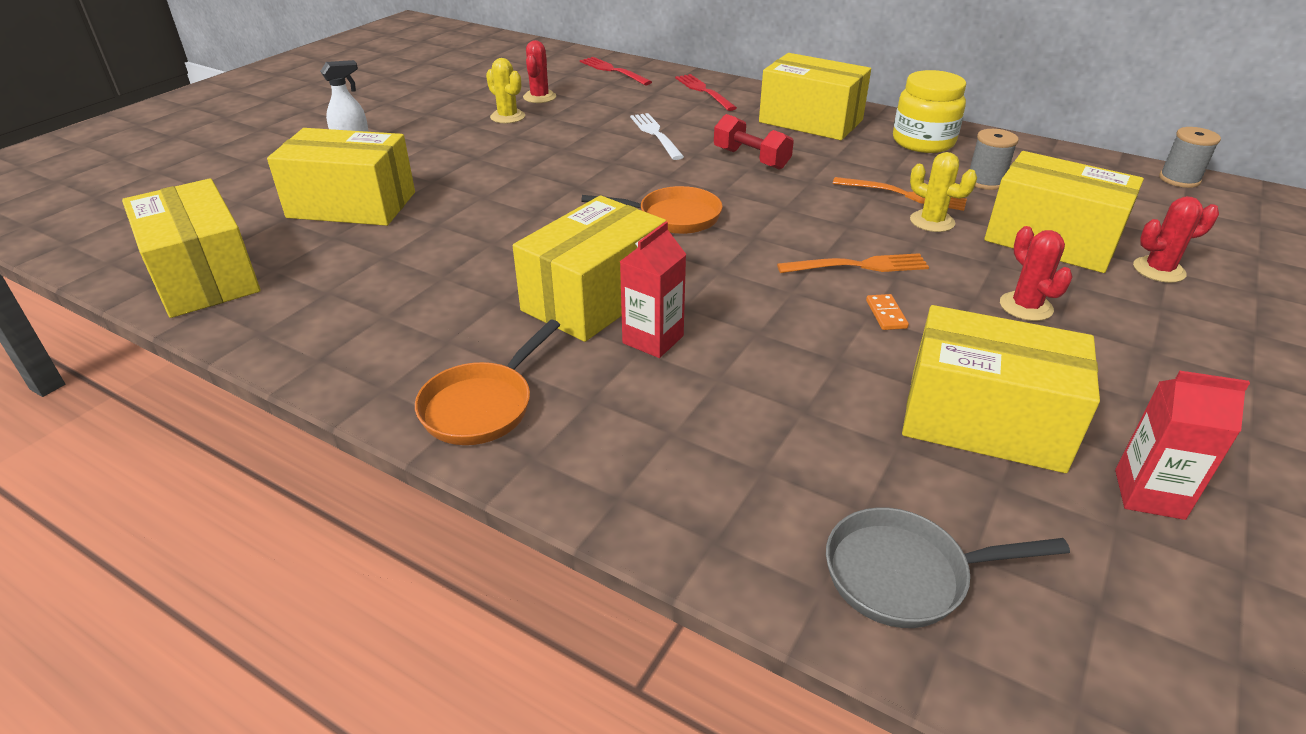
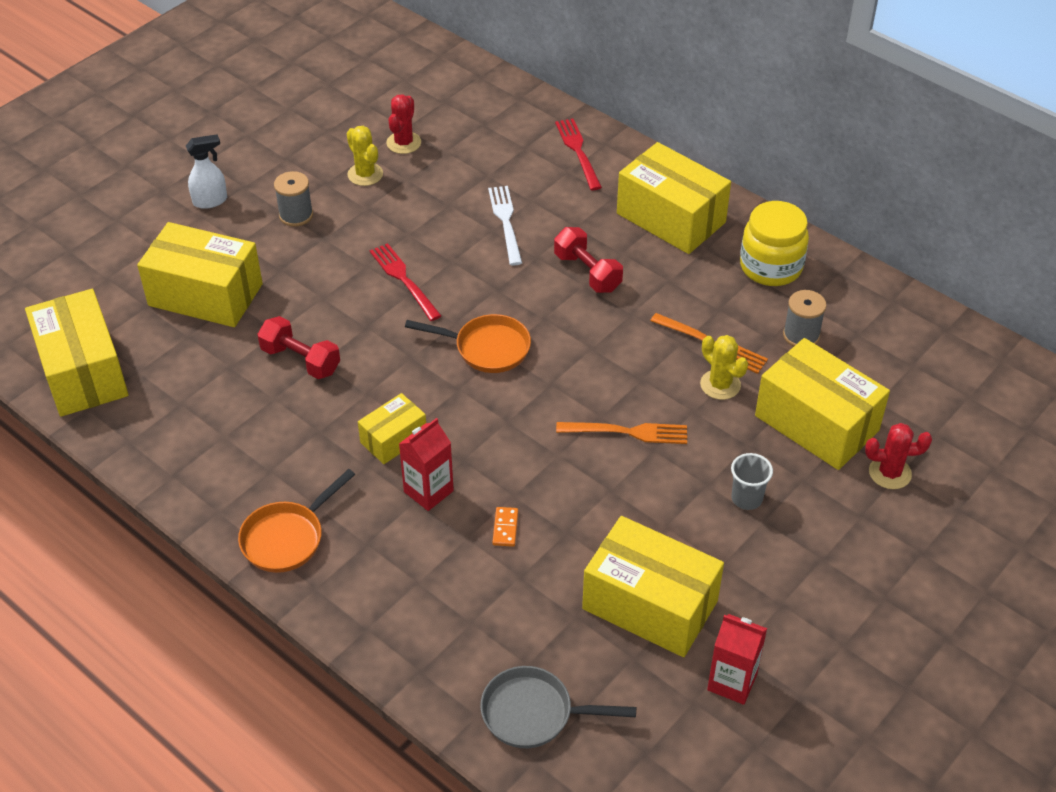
camera: 10 degrees right, 10 degrees up
yellow box [513,195,666,342] -> yellow box [358,393,426,464], size x0.54
red fork [580,57,652,85] -> red fork moved to [370,243,441,321]
orange domino [866,294,909,330] -> orange domino moved to [492,507,518,547]
red cactus [1000,226,1073,321] -> grey cup [731,453,773,510]
grey spool [1159,127,1221,188] -> grey spool moved to [274,171,313,227]
none -> red dumbbell [257,316,340,379]

